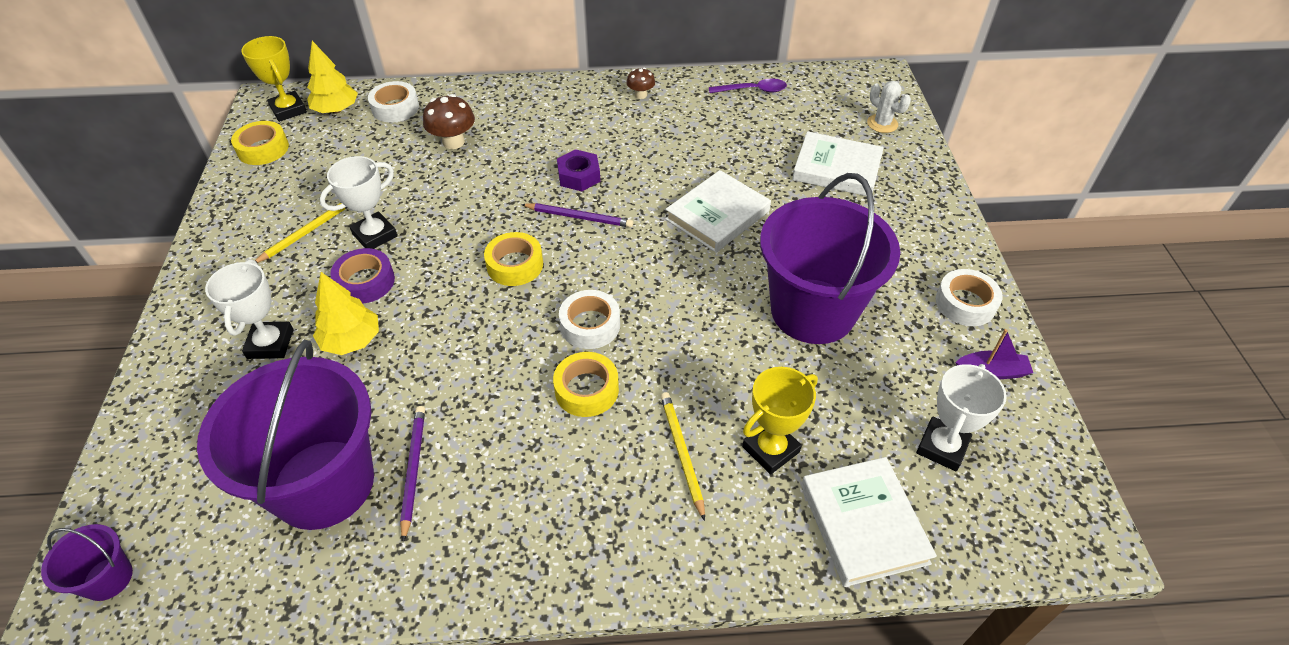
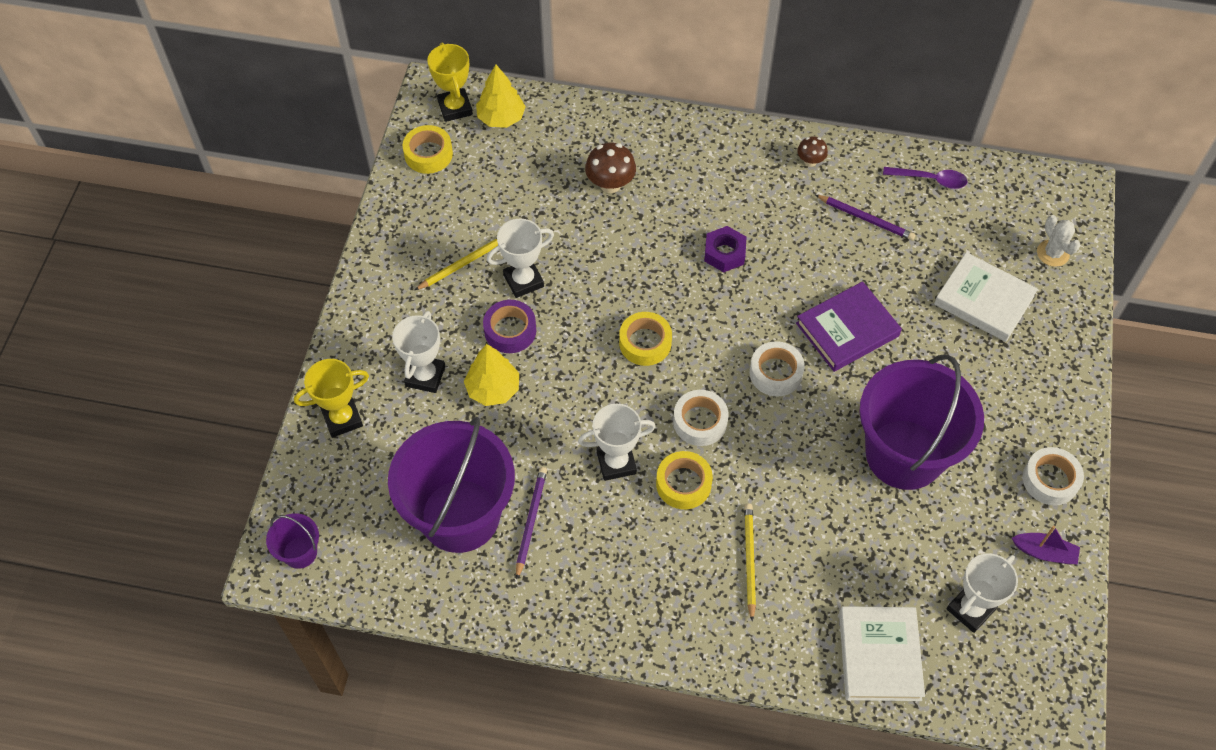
camera: 15 degrees right, 10 degrees up
white tape [368,81,419,122] -> white tape moved to [750,341,805,396]
purple pencil [521,203,633,228] -> purple pencil moved to [816,195,915,240]
white book [665,170,771,253] -> purple book [796,281,902,372]
yellow trophy [742,367,818,474] -> yellow trophy moved to [294,359,369,438]
none -> white trophy [578,404,656,481]

